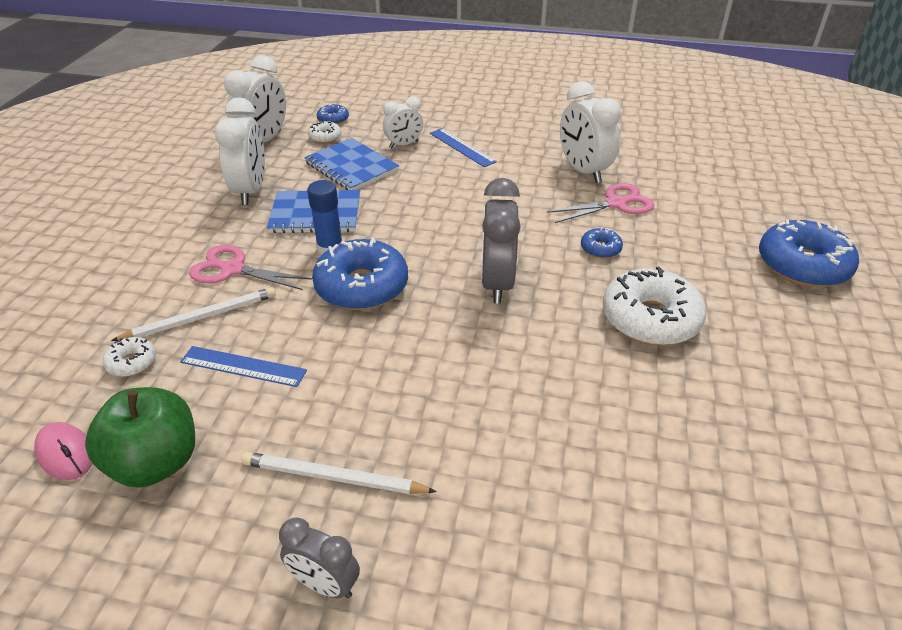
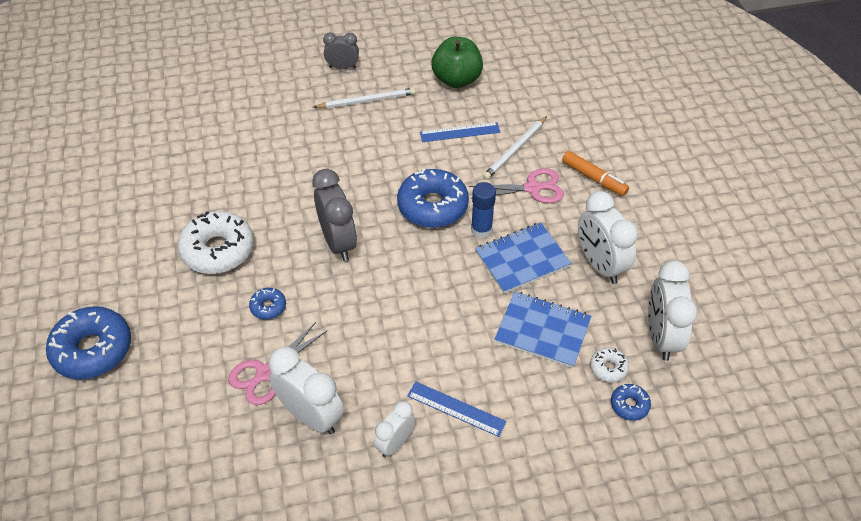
camera: 155 degrees right, 10 degrees up
pink mouse [34,422,93,480] -> none
white donut [103,337,156,377] -> none
white clock [383,96,423,148] -> white clock moved to [374,401,415,457]
none -> orange marker [562,151,629,196]

